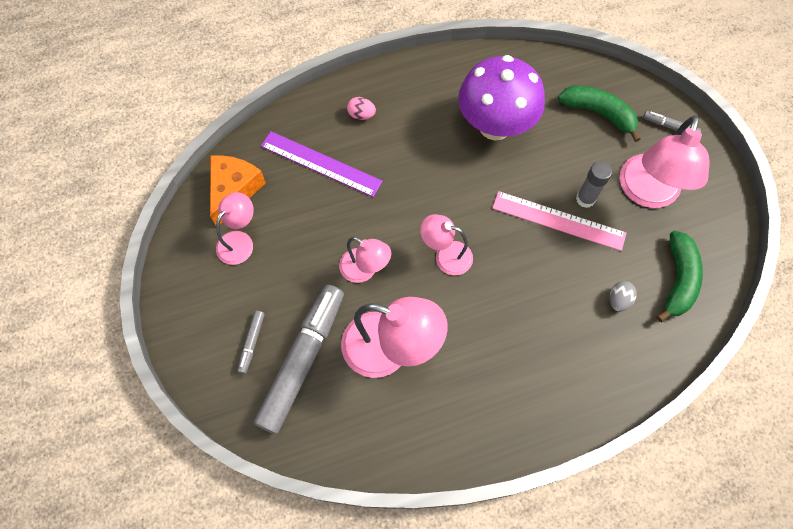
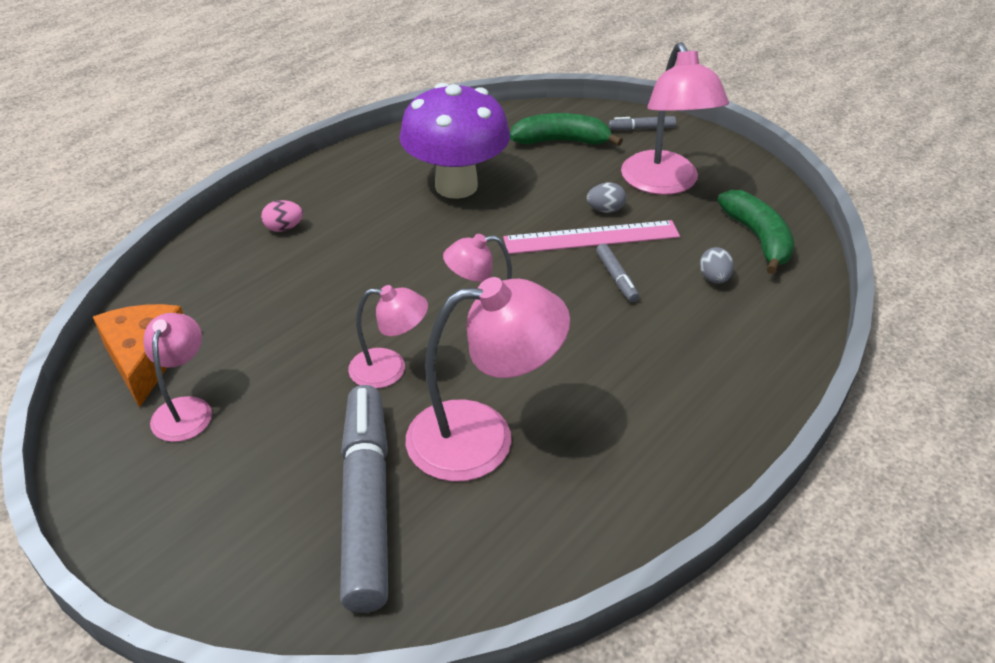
camera: 30 degrees left, 25 degrees down
grey marker [237,311,265,374] -> grey marker moved to [596,243,639,302]
purple ruler [261,131,383,197] -> none
grey glue stick [576,161,613,208] -> grey egg [587,182,626,213]

